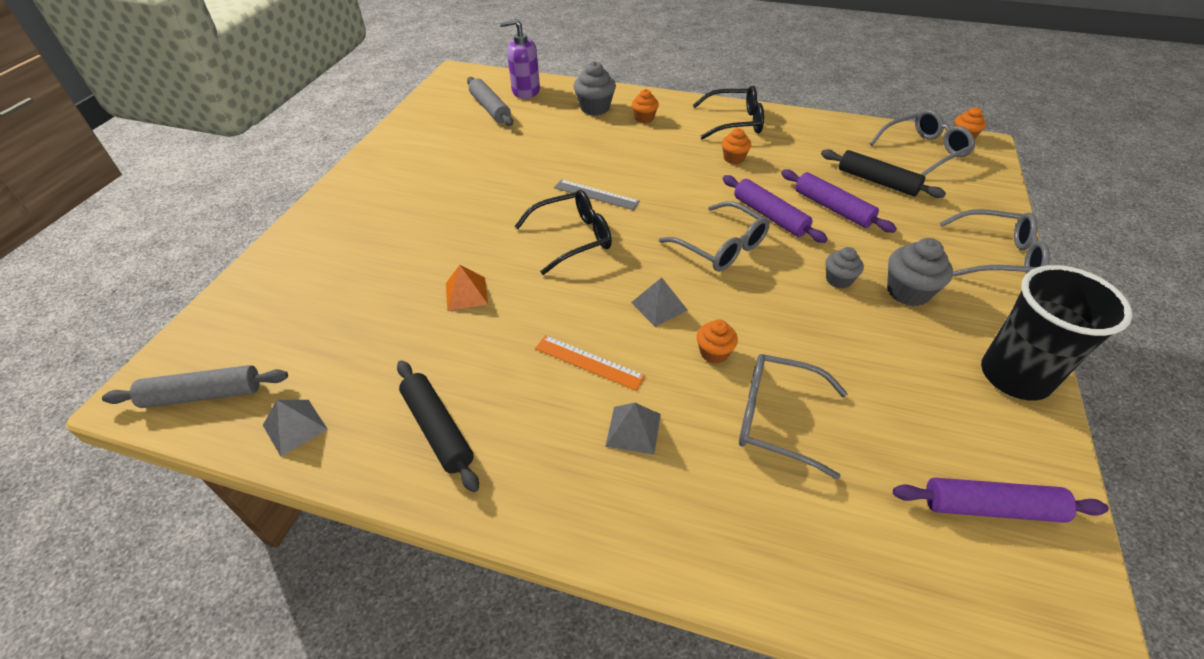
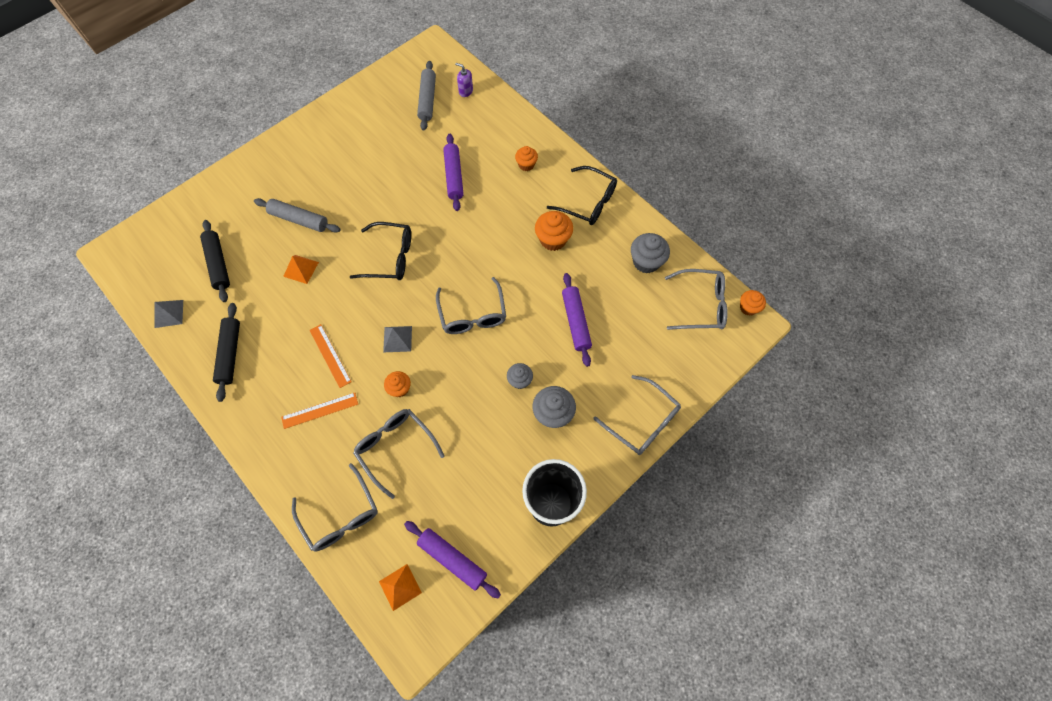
camera: 30 degrees right, 20 degrees up
grey rolling pin [102,365,288,408] -> grey rolling pin moved to [254,198,340,233]
purple soap dispenser [500,19,540,99] -> purple soap dispenser [455,63,473,97], size x0.56
grey ruler [554,179,640,210] -> none
grey cupcake [574,61,616,116] -> grey cupcake moved to [631,233,670,274]
grey pyramid [605,403,661,455] -> orange ruler [281,393,358,429]
orange cupcake [722,128,751,164] -> orange cupcake [535,211,573,251], size x1.59
purple rolling pin [723,175,828,243] -> purple rolling pin moved to [443,134,464,211]
black rolling pin [821,149,946,198] -> black rolling pin moved to [200,220,230,302]
none -> grey glasses [292,463,378,551]
none -> orange pyramid [379,564,422,611]

